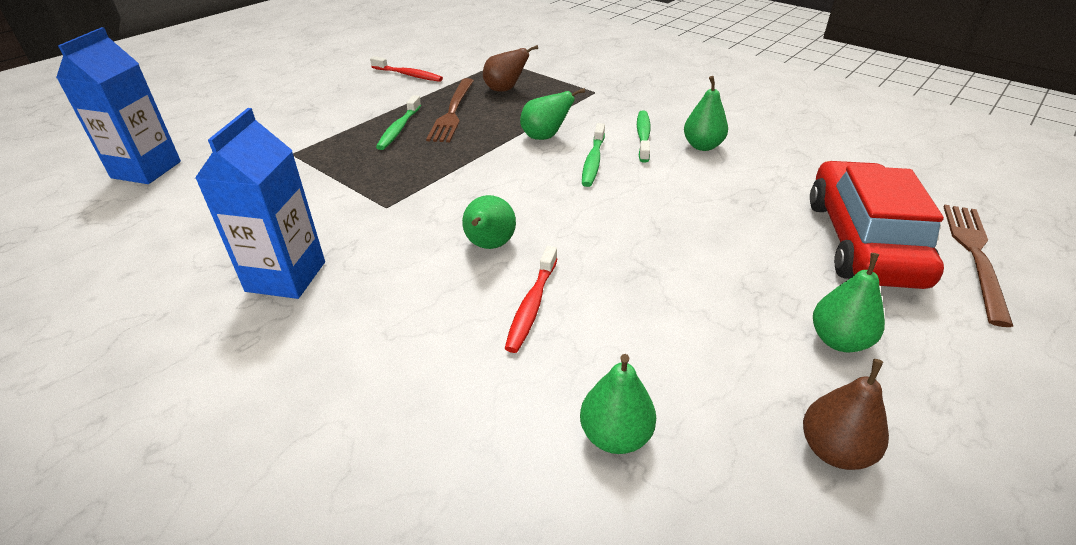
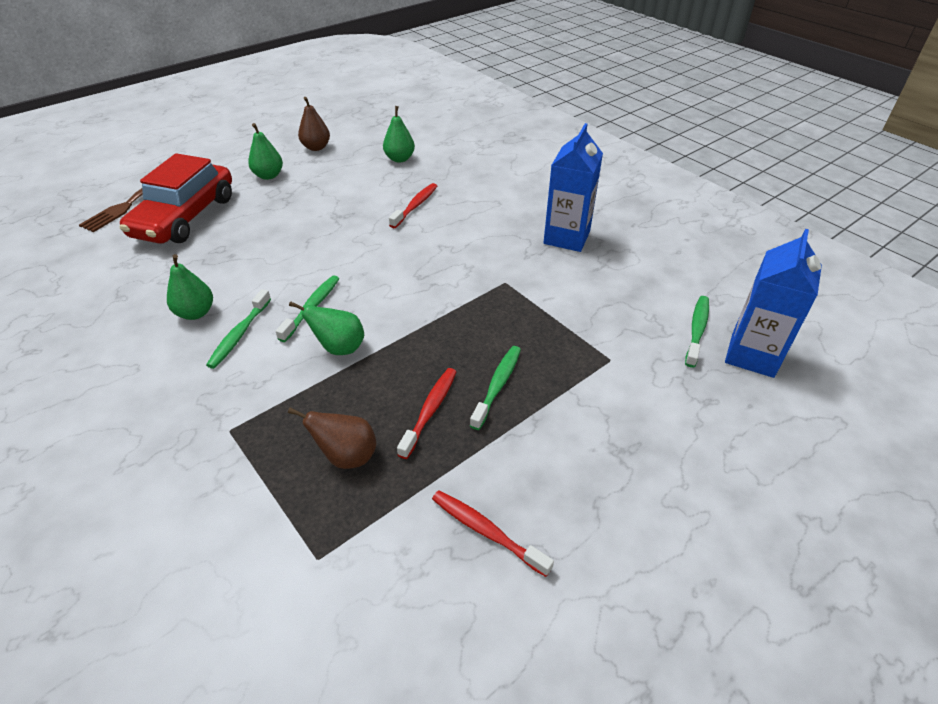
camera: 170 degrees left, 5 degrees up
brown fork [426,78,474,142] -> red toothbrush [397,368,456,459]
green pear [462,195,516,249] -> none
none -> green toothbrush [685,296,709,368]

